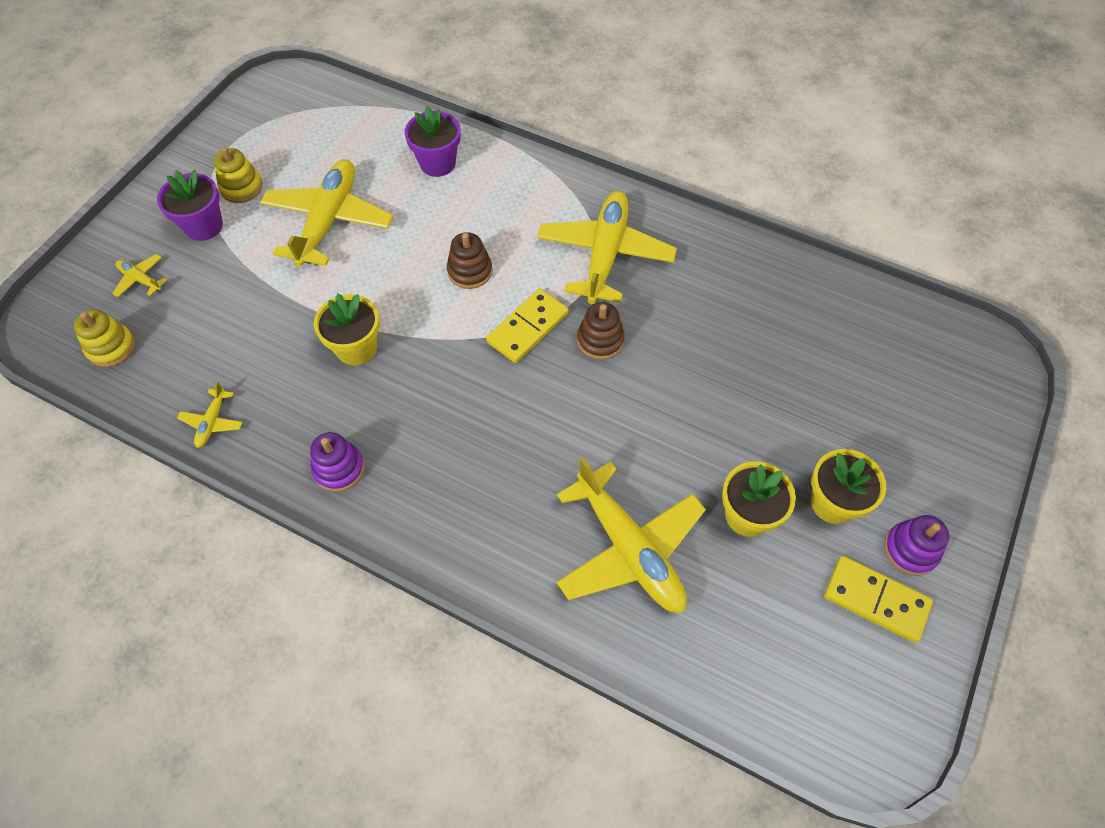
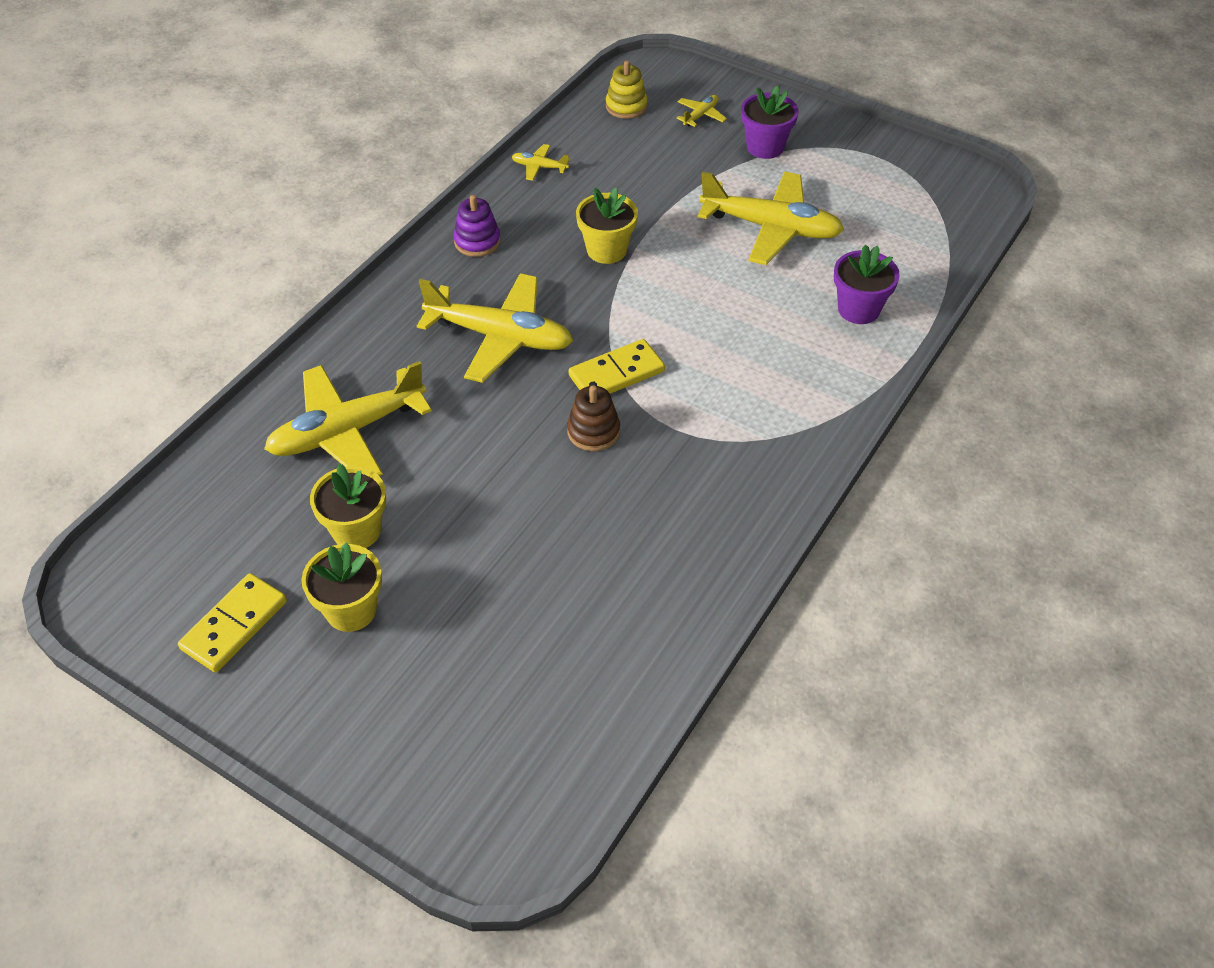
camera: 95 degrees right, 10 degrees down
yellow stacking toy [214,147,263,203] -> none
brown stacking toy [447,232,492,289] -> none
yellow domino [486,289,569,363] -> yellow domino turned 75 degrees counterclockwise [569,339,665,394]
yellow plane [537,191,677,304] -> yellow plane moved to [417,273,573,383]
purple stacking toy [884,515,949,576] -> none

